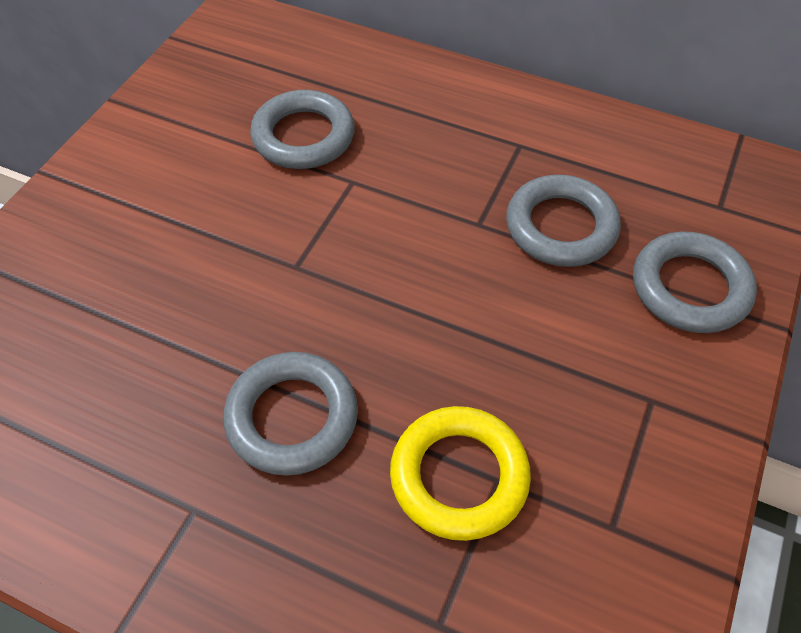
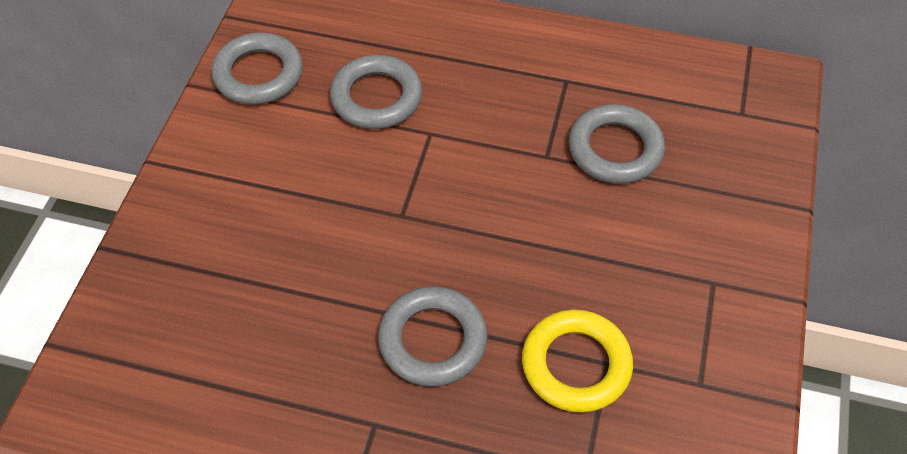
camera: 10 degrees left, 0 degrees up
grey ring [633,232,757,333] -> grey ring moved to [212,33,303,105]

